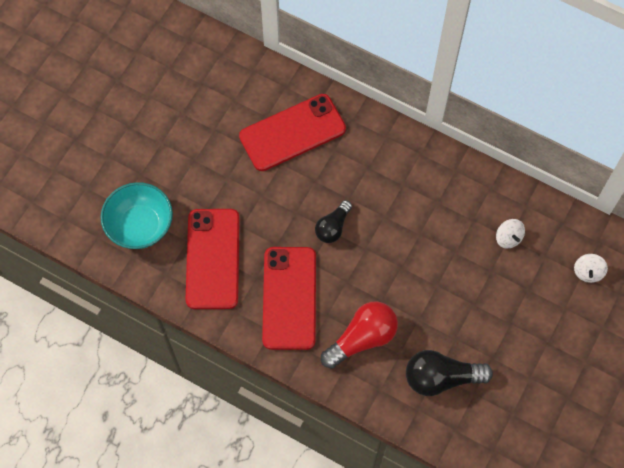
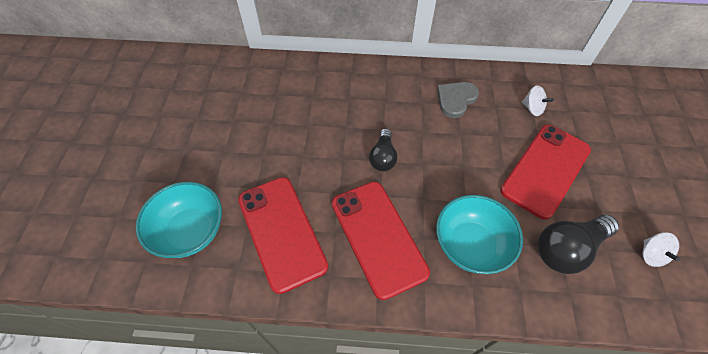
camera: 25 degrees left, 10 degrees down
red phone [239,94,346,171] -> red phone moved to [500,125,591,220]
red light bulb [321,301,398,369] -> turquoise bowl [436,195,523,274]
white spinning top [574,254,608,283] -> white spinning top moved to [643,232,680,267]
none -> grey heart [437,82,479,118]

